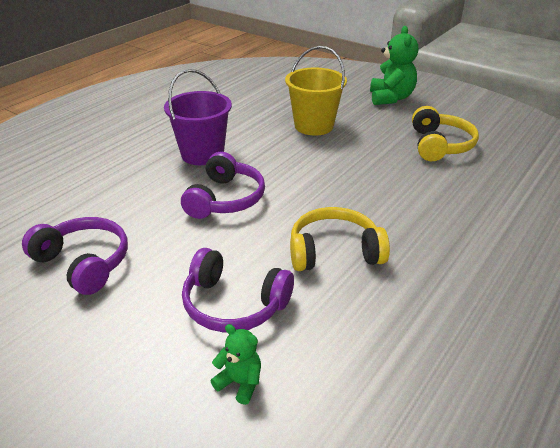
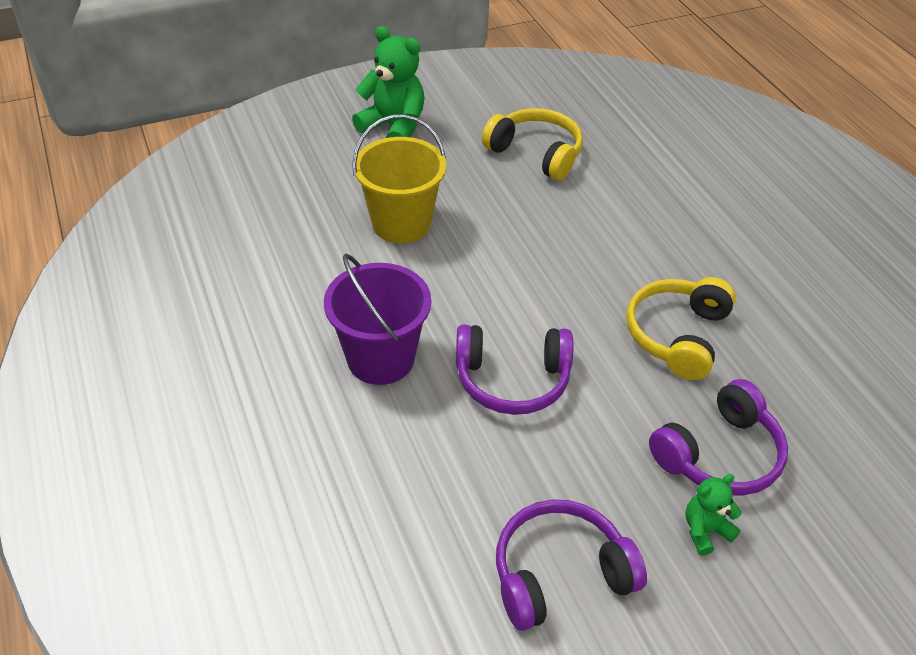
camera: 60 degrees left, 10 degrees up
purple headphones [181,152,265,219] -> purple headphones turned 135 degrees clockwise [456,325,573,415]
green teddy bear [211,324,261,405] -> green teddy bear moved to [685,474,742,556]

